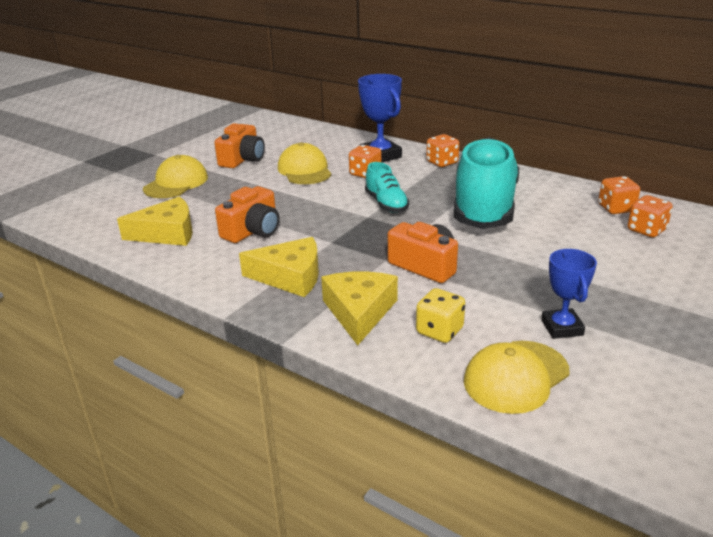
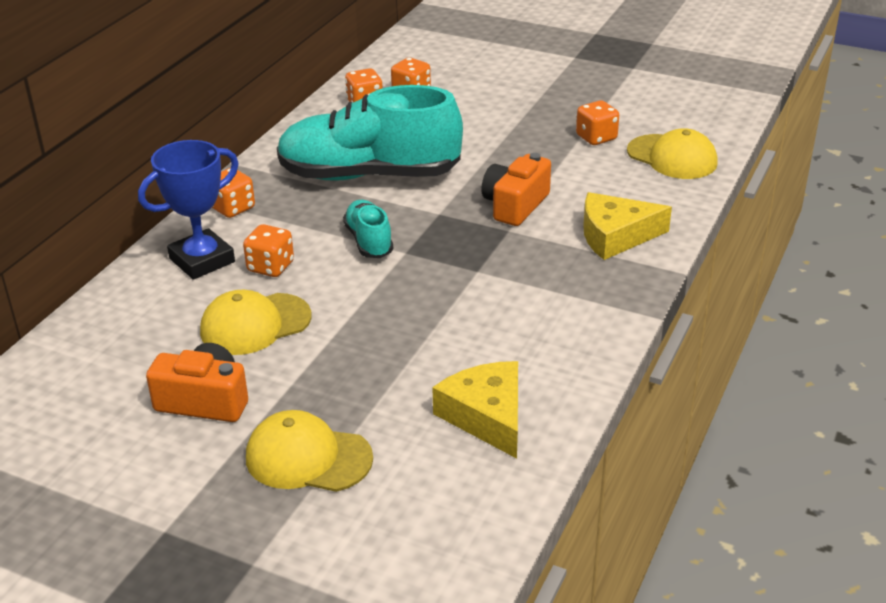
camera: 100 degrees left, 5 degrees up
orange camera [215,186,280,243] -> none
yellow cheese [239,237,319,297] -> none
turquoise shoe [365,162,409,213] -> turquoise shoe turned 75 degrees counterclockwise [343,200,393,258]
yellow dice [416,288,465,343] -> none
blue trophy [541,249,597,339] -> orange dice [576,100,619,145]

